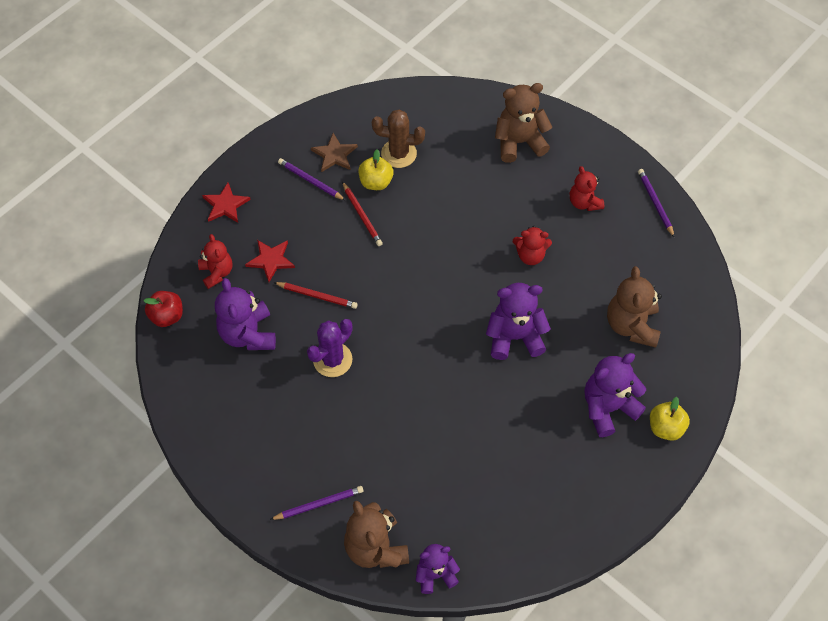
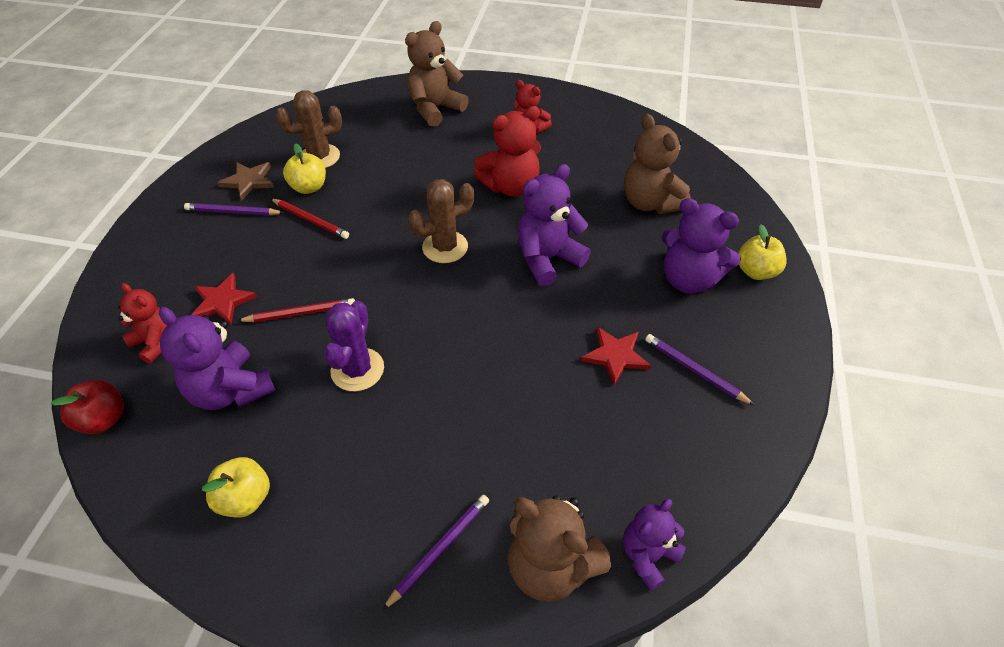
camera: 30 degrees left, 10 degrees down
red star [202,183,251,223] -> red star moved to [581,327,651,385]
red teddy bear [513,225,552,265] -> red teddy bear [474,106,541,197], size x1.57
purple teddy bear [585,353,646,437] -> purple teddy bear turned 90 degrees counterclockwise [662,198,741,294]
purple pencil [638,169,675,238] -> purple pencil moved to [645,334,754,405]
none -> yellow apple [202,457,270,517]
none -> brown cactus [408,179,474,263]

